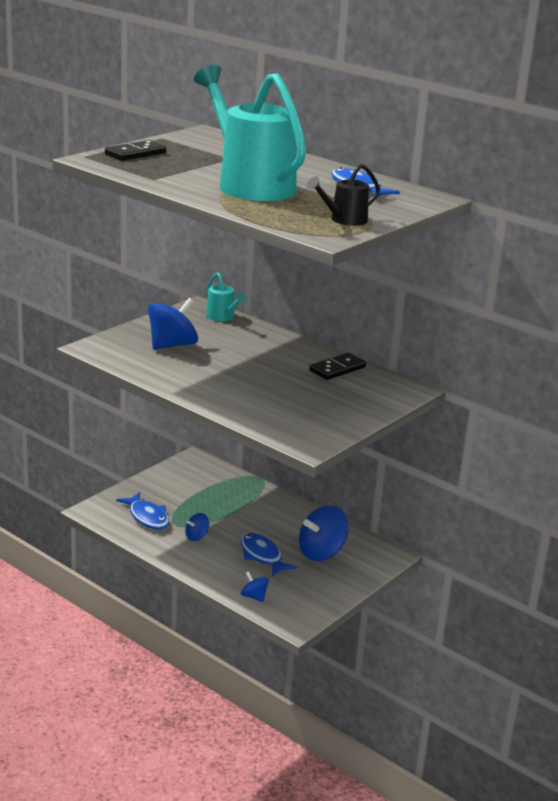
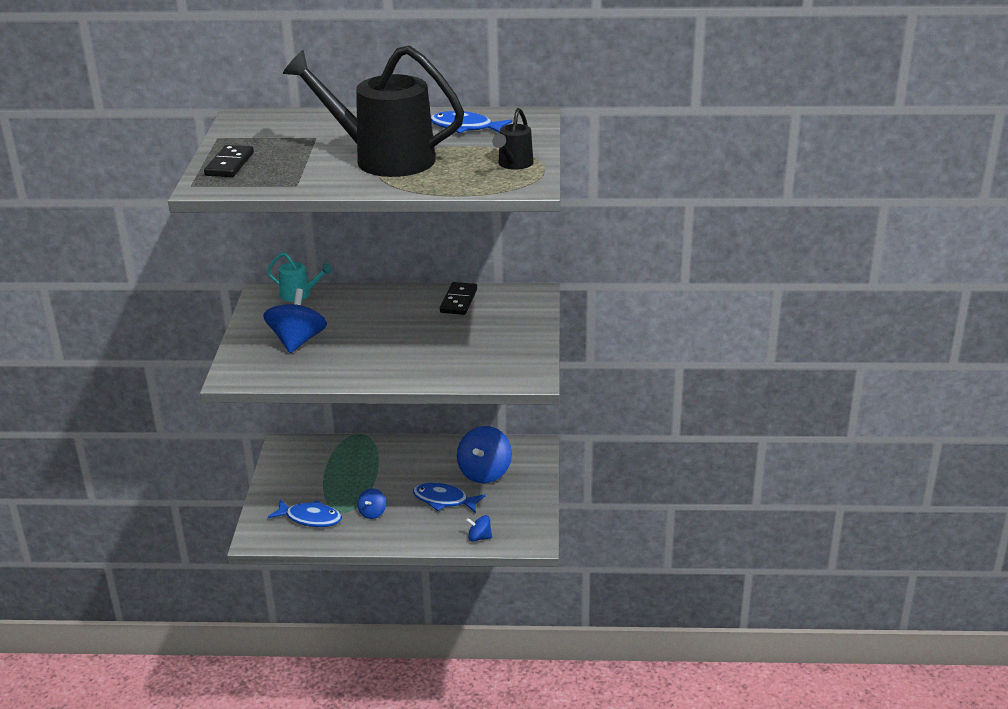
camera: 35 degrees left, 5 degrees up
turquoise watering can [194,65,306,201] -> black watering can [283,45,464,177]

